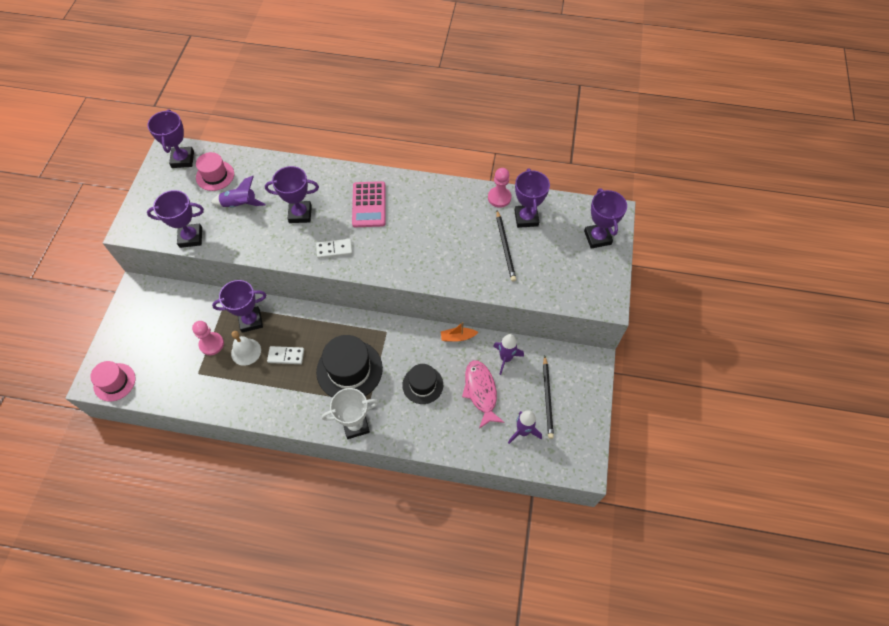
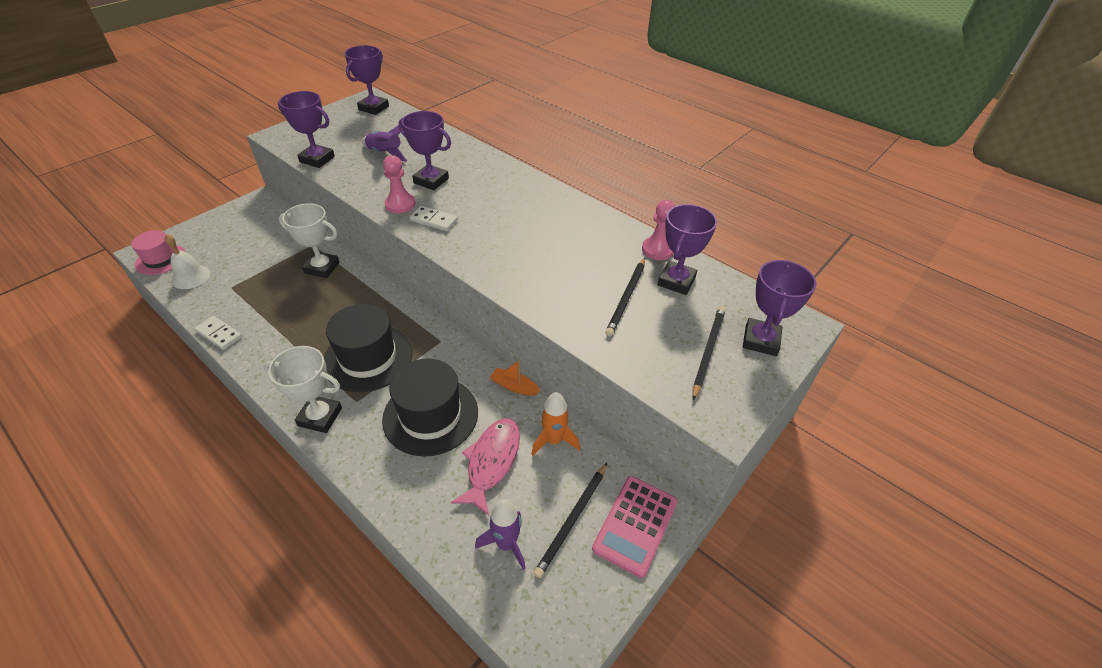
camera: 30 degrees right, 15 degrees down
pink pawn [192,321,224,355] -> pink pawn moved to [383,155,415,213]
pink hat [196,152,234,191] -> none
purple trophy [212,280,266,333] -> white trophy [279,203,340,278]
white bell [231,331,261,366] -> white bell moved to [164,234,210,289]
white domino [267,346,304,364] -> white domino moved to [195,316,242,350]
pink calculator [352,181,386,227] -> pink calculator moved to [592,476,677,578]
black hat [402,364,443,404] -> black hat [382,358,478,457], size x1.63
purple rocket [493,334,524,375] -> orange rocket [531,392,580,456]
none -> black pencil [692,306,726,400]

